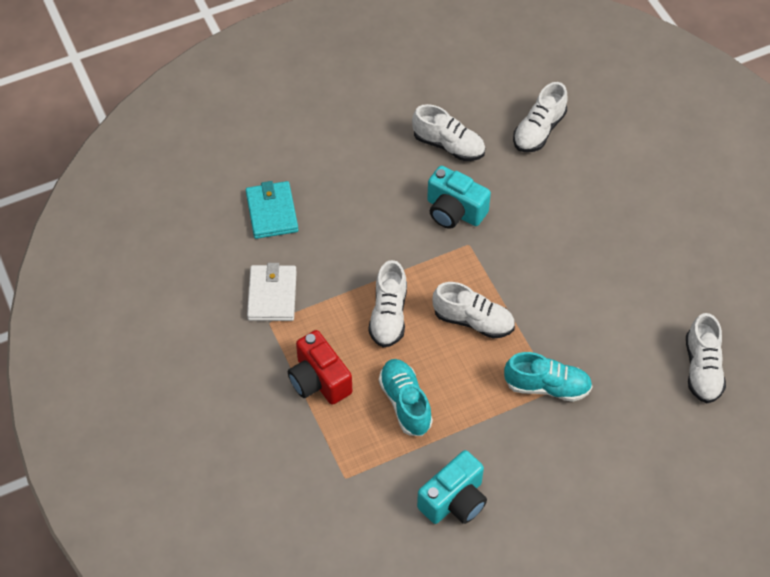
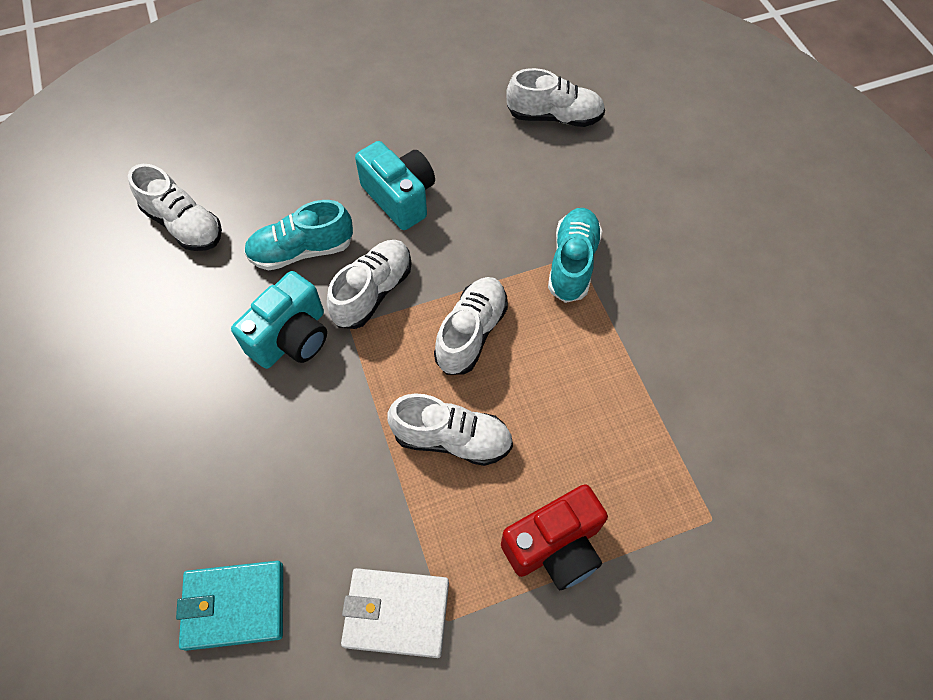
camera: 85 degrees left, 5 degrees up
turquoise shoe [379,359,433,436] -> turquoise shoe moved to [244,200,353,270]
white shoe [412,104,485,161] -> white shoe moved to [327,240,412,329]
turquoise camera [417,450,487,524] -> turquoise camera moved to [355,141,435,230]

